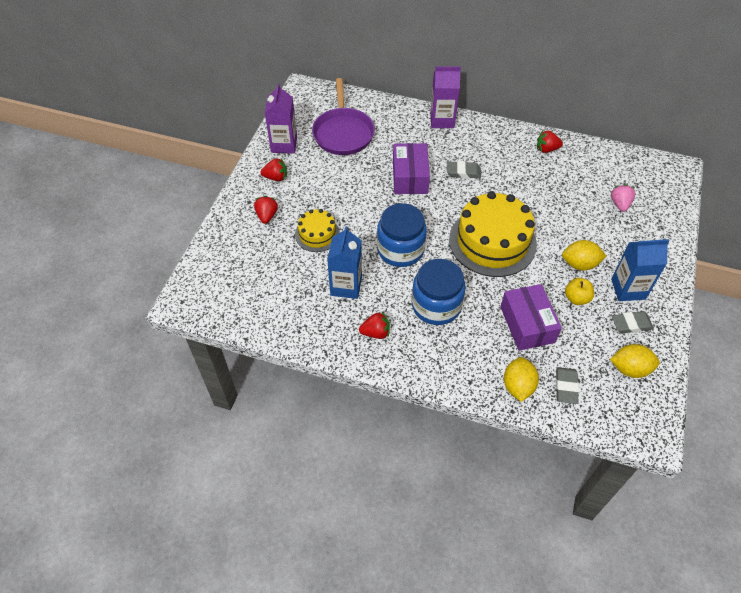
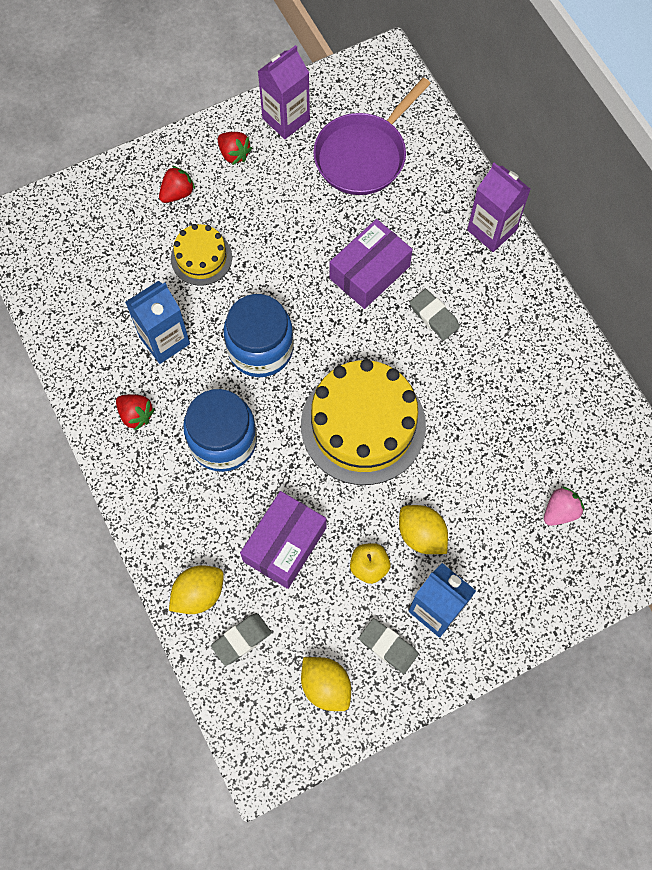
camera: 45 degrees right, 15 degrees up
red strawberry [537,131,563,153] -> none

